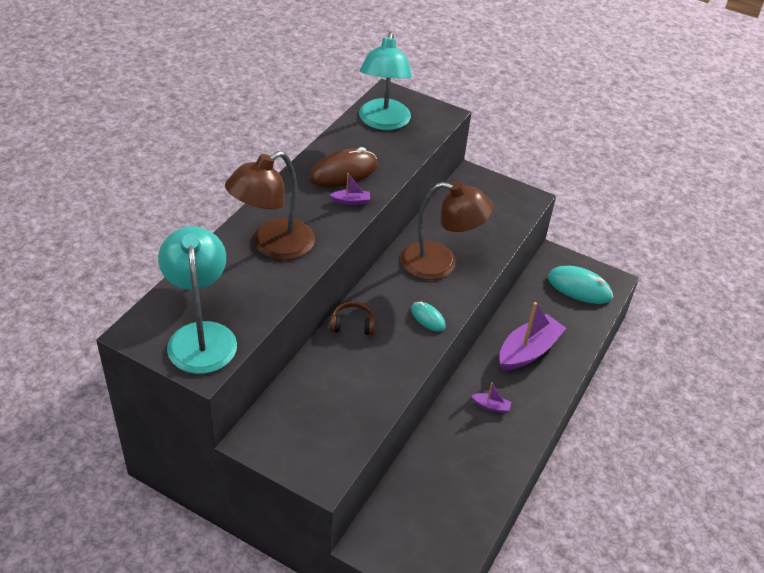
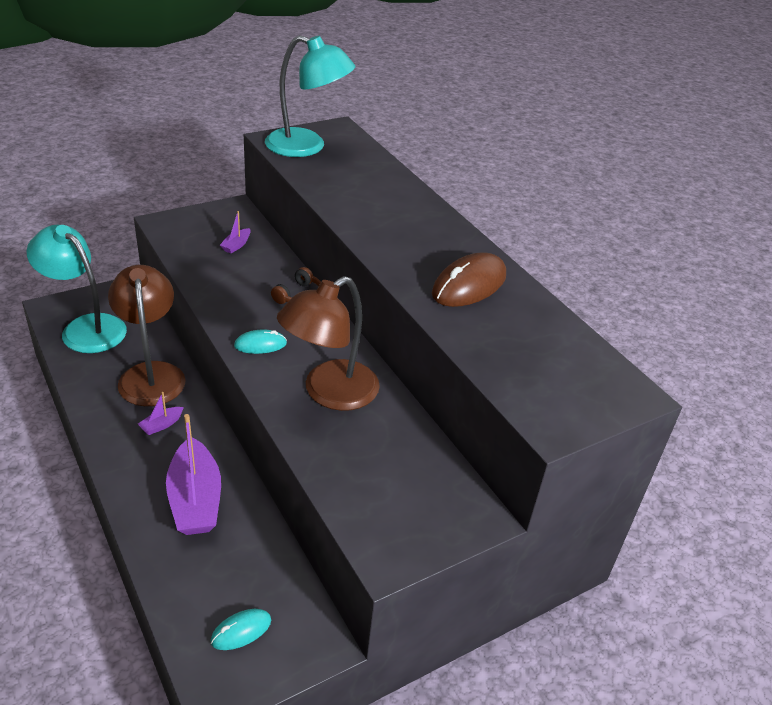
camera: 120 degrees right, 5 degrees down
brown lamp [225,151,315,260] -> brown lamp moved to [108,265,186,406]
brown mouse [309,147,378,187] -> brown mouse turned 45 degrees clockwise [432,252,506,307]
purple boat [330,173,370,205] -> purple boat moved to [220,211,251,253]
turquoise lamp [359,32,412,130] -> turquoise lamp moved to [26,225,127,353]
turquoise mouse [547,266,613,304] -> turquoise mouse [211,609,271,650], size x0.56

